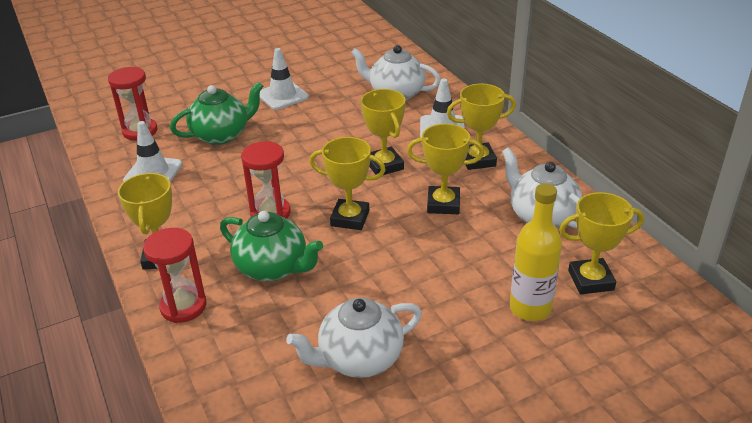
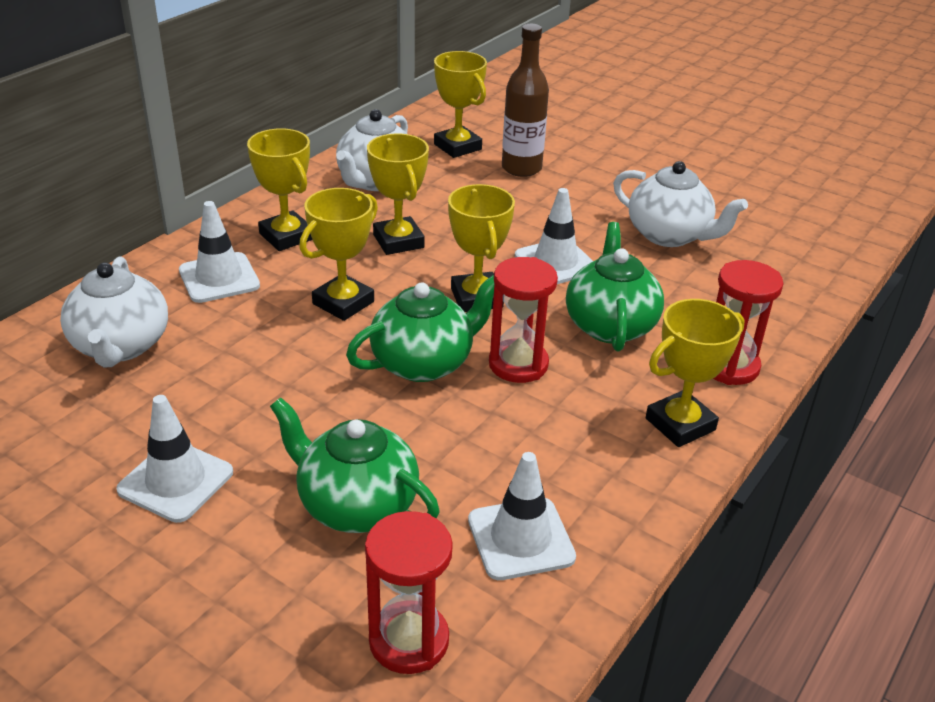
camera: 120 degrees left, 0 degrees up
yellow bottle [510,183,562,321] -> brown bottle [502,24,549,177]
none -> green teapot [346,275,494,382]
none -> white traffic cone [515,188,593,284]

